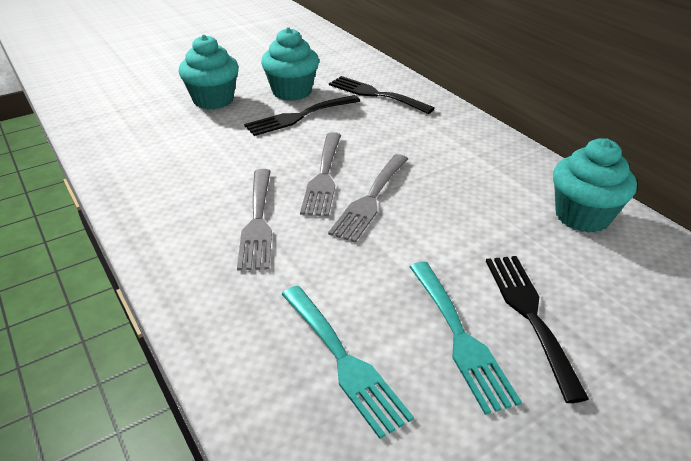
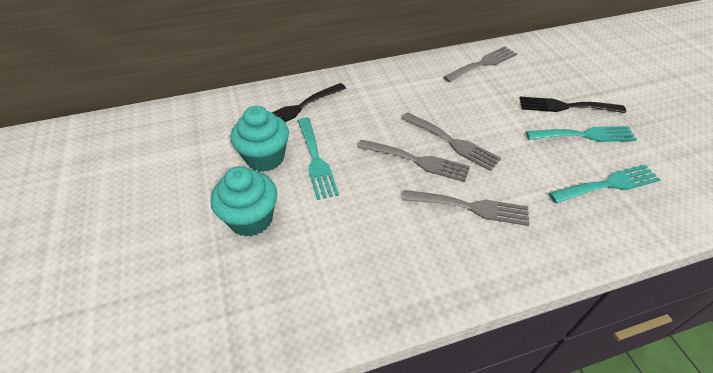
camera: 75 degrees left, 10 degrees up
black fork [244,95,360,136] -> turquoise fork [298,117,339,200]
turquoise cupcake [553,138,637,233] -> grey fork [443,46,517,82]

